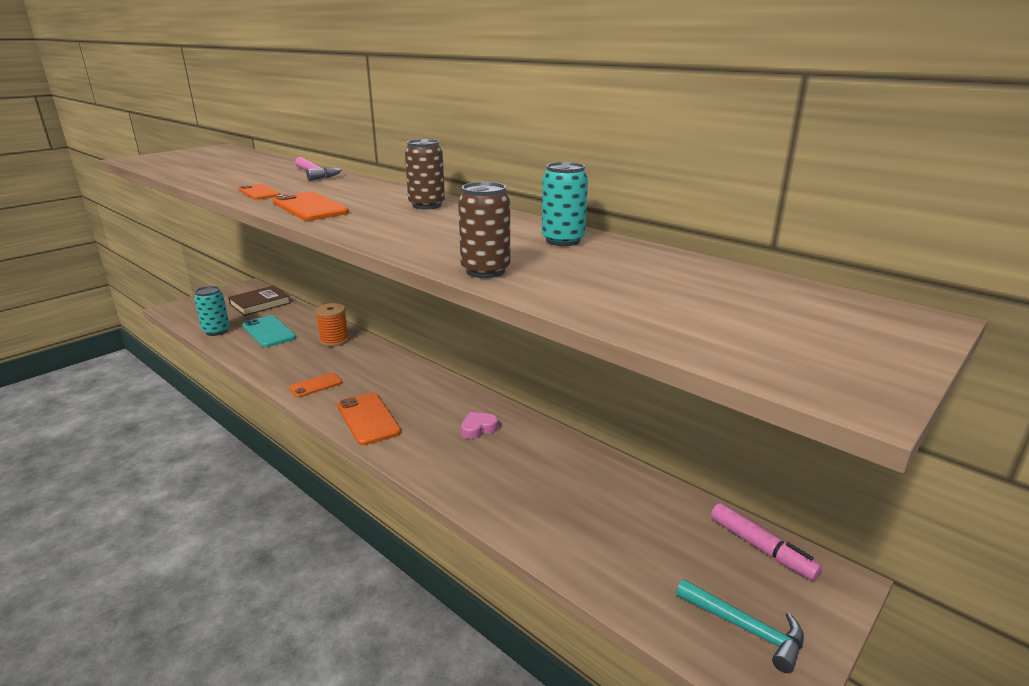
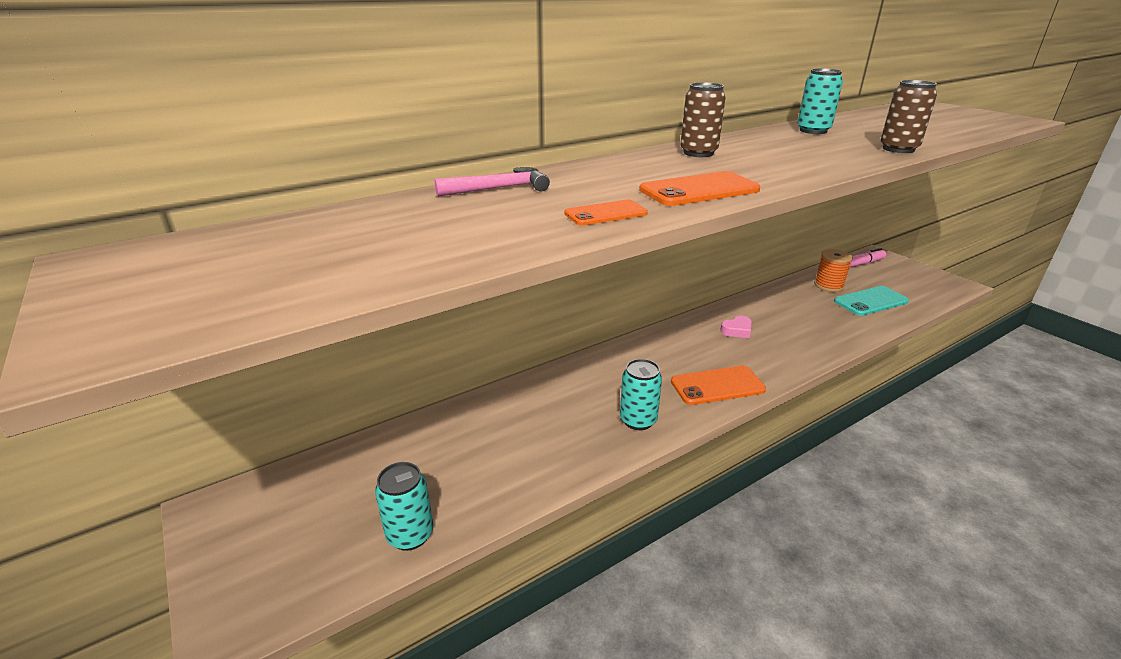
camera: 75 degrees left, 5 degrees up
brown book [228,285,291,316] -> none
turquoise phone [243,315,296,347] -> turquoise phone moved to [834,286,909,316]
orange phone [289,373,342,397] -> turquoise can [620,359,662,430]
orange spool [315,303,349,346] -> orange spool moved to [814,249,853,292]
pink heart [461,412,498,439] -> pink heart turned 105 degrees counterclockwise [720,316,752,338]
turquoise hammer [676,579,804,673] -> none

